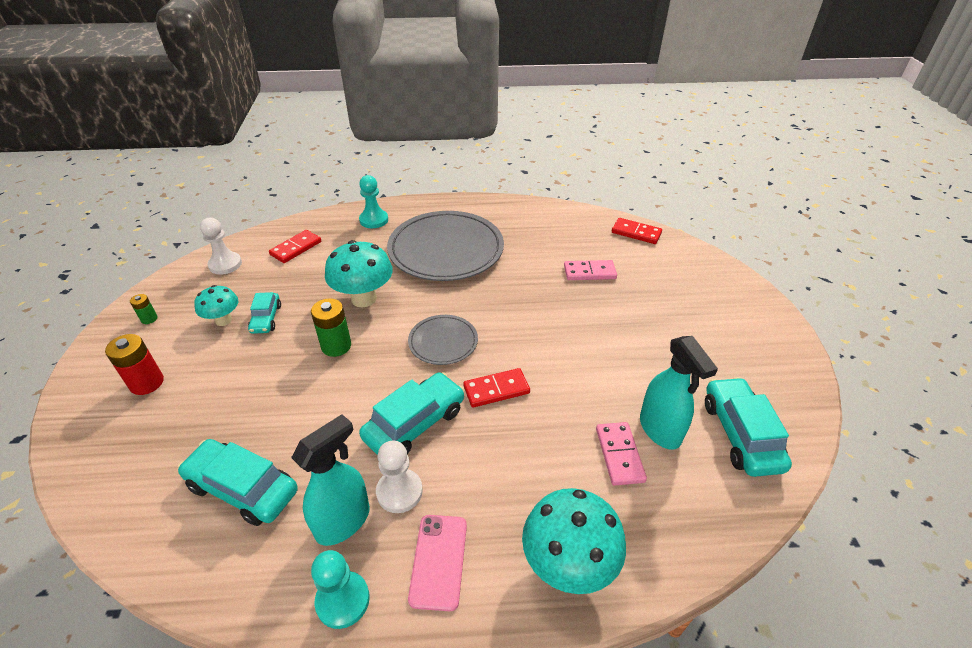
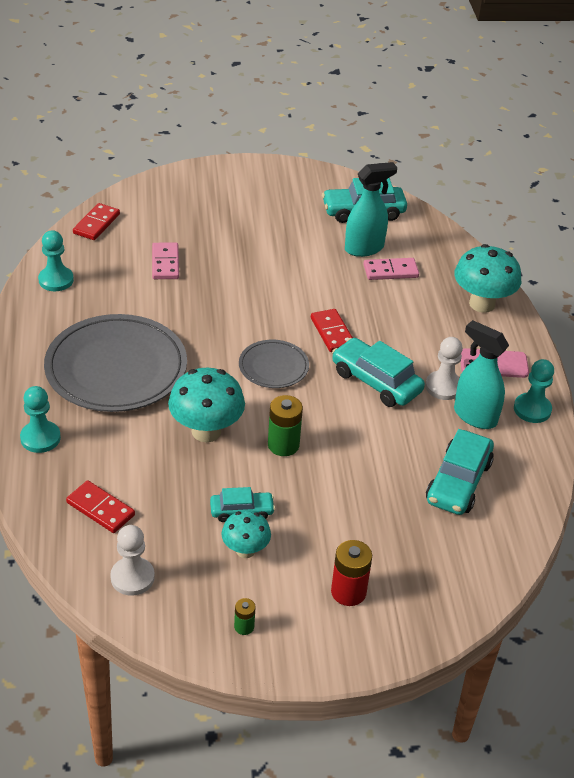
camera: 95 degrees left, 0 degrees up
none -> turquoise pawn [38,230,74,291]

